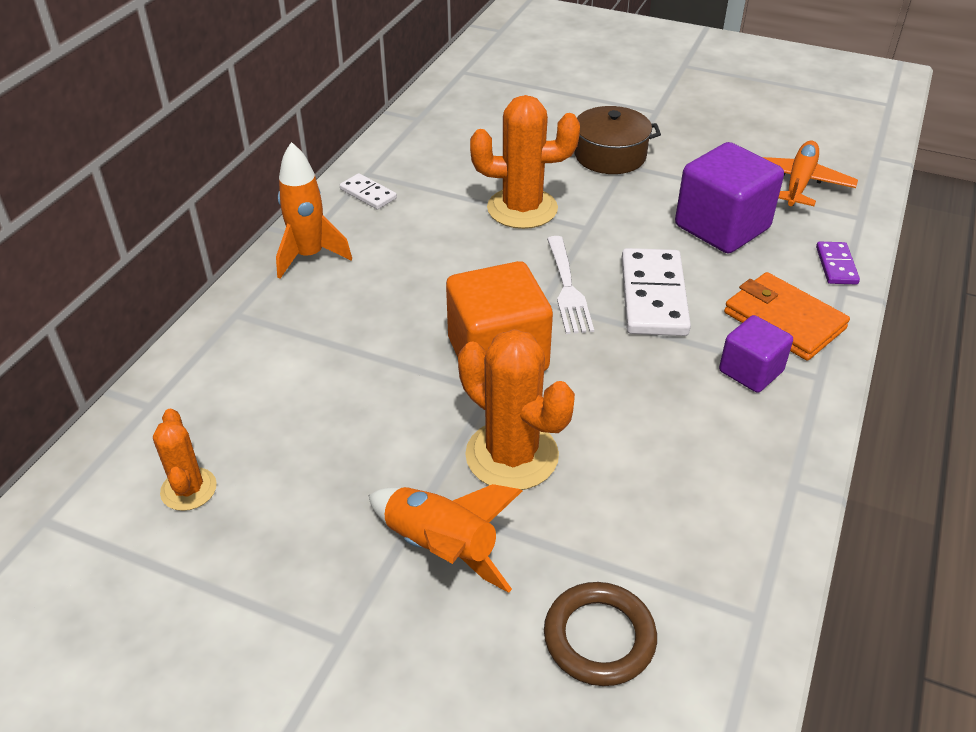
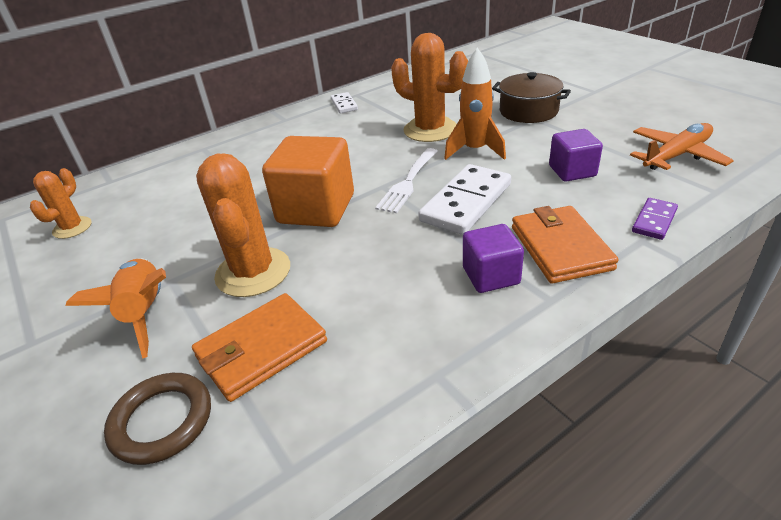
camera: 35 degrees right, 5 degrees down
orange rocket [276,142,352,279] -> orange rocket moved to [444,47,506,160]
purple cube [675,142,784,253] -> purple cube [549,129,603,181], size x0.58
none -> orange wallet [192,293,327,402]

